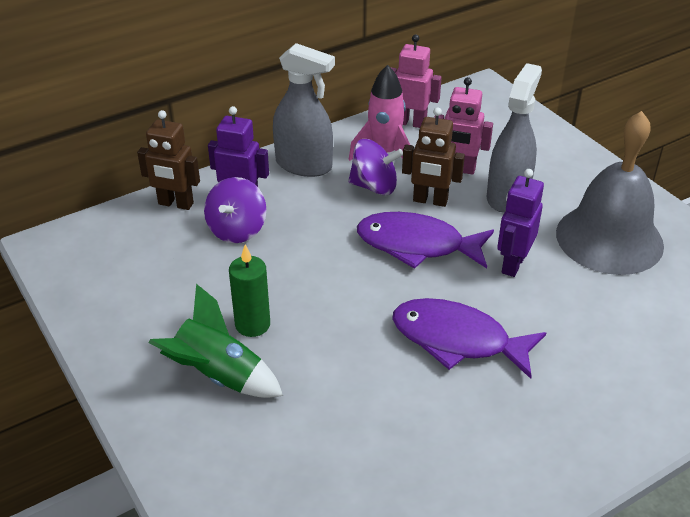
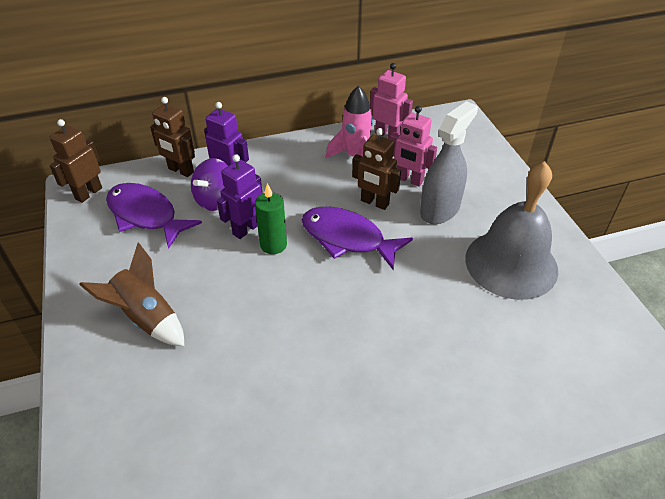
camera: 15 degrees right, 5 degrees up
green rocket [148,284,283,398] -> brown rocket [79,243,184,346]
green candle [229,245,270,337] -> green candle moved to [255,183,287,254]
grey spray bottle [273,43,335,177] -> none
purple spinning top [348,139,403,195] -> none
purple fish [392,298,546,379] -> purple fish moved to [106,183,202,249]
purple robot [497,169,544,277] -> purple robot moved to [217,154,263,239]
none -> brown robot [49,119,102,203]

